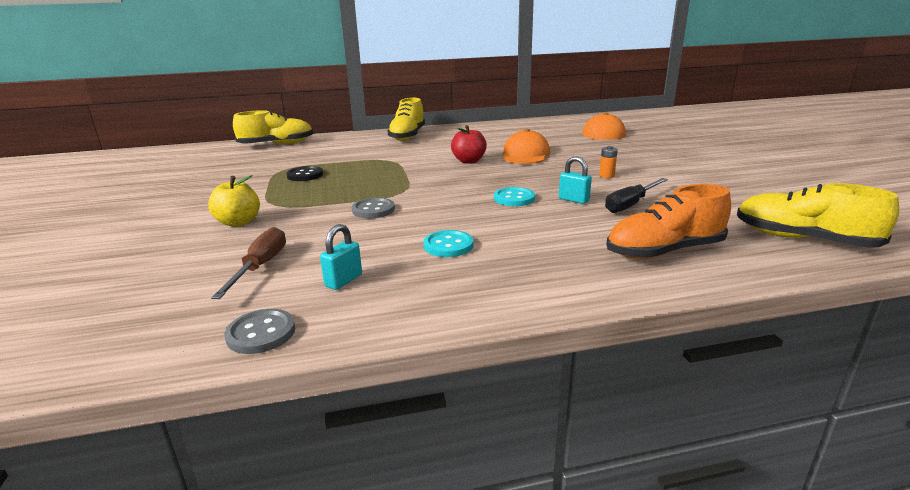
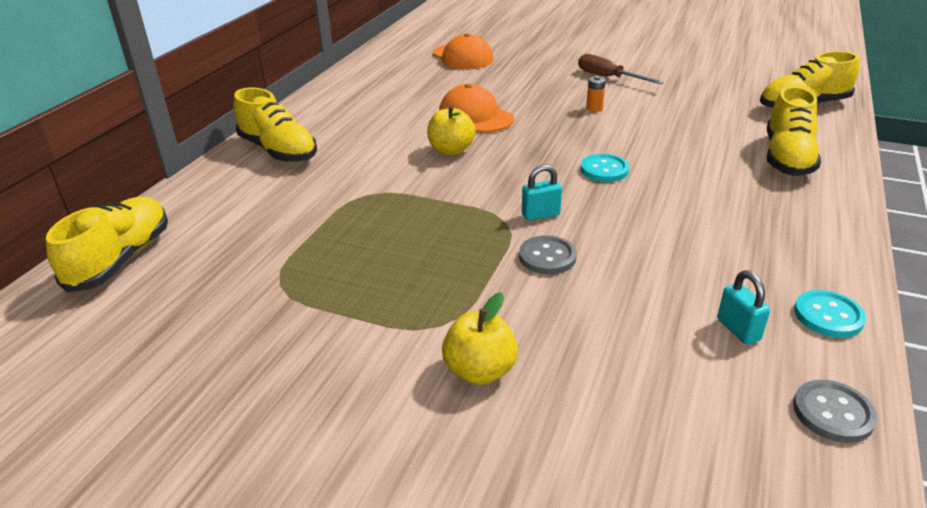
camera: 55 degrees left, 10 degrees up
brown screwdriver [211,227,286,299] -> brown screwdriver moved to [578,54,664,84]
black button [286,166,323,181] -> none
turquoise button [424,230,473,257] -> turquoise button moved to [794,290,866,338]
red apple [451,125,487,164] -> yellow apple [427,105,476,156]
turquoise padlock [559,156,592,204] -> turquoise padlock moved to [522,165,562,221]
black screwdriver [605,178,668,213] -> none
orange shoe [606,184,731,259] -> yellow shoe [767,86,821,176]

